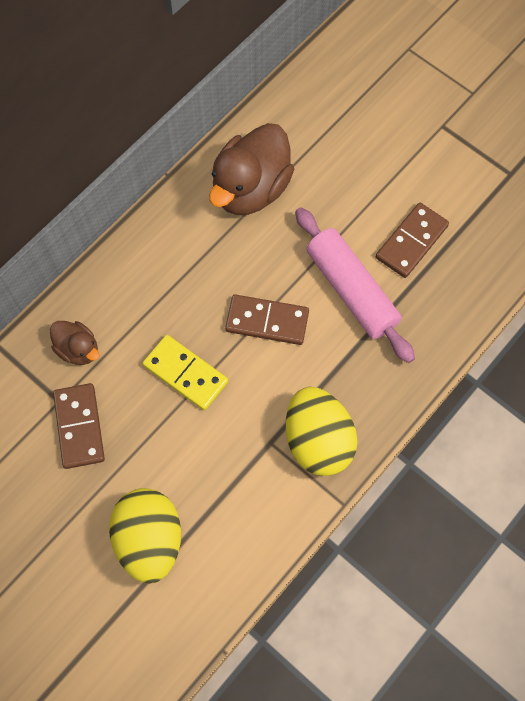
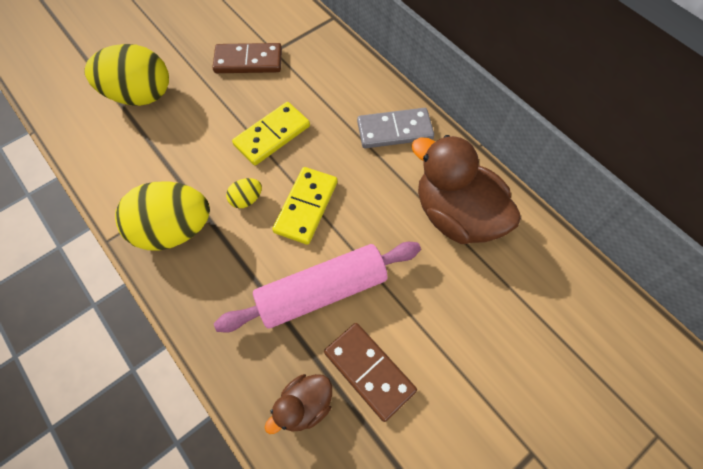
camera: 100 degrees right, 5 degrees down
brown duck [50,321,99,365] -> brown duck moved to [265,374,332,434]
brown domino [225,294,309,345] -> yellow domino [272,167,338,245]
none -> yellow egg [226,178,262,208]
none -> grey domino [357,108,434,148]

